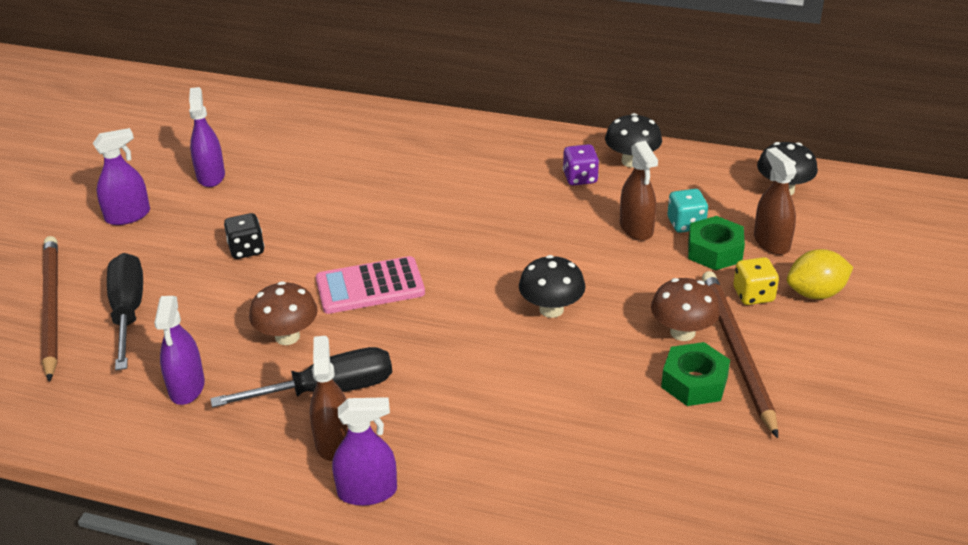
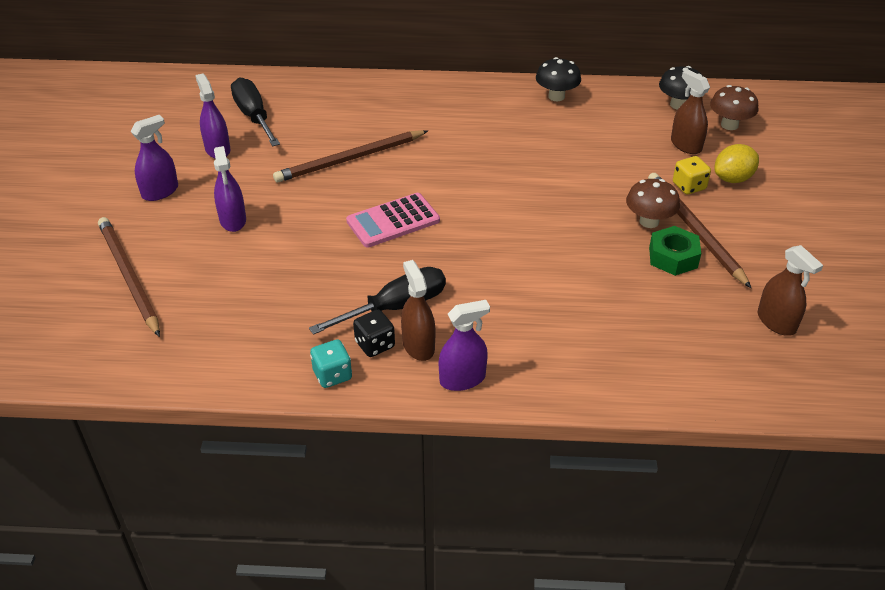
camera: 15 degrees left, 5 degrees up
black screwdriver [107,253,143,370] -> black screwdriver moved to [231,77,280,146]
purple spray bottle [154,296,205,405] -> purple spray bottle moved to [214,146,246,232]
black dice [224,213,265,259] -> black dice moved to [353,310,395,357]
brown mushroom [249,281,318,345] -> brown mushroom moved to [710,85,758,130]
black mushroom [519,255,585,318] -> none
purple dice [563,144,599,186] -> none
brown spray bottle [620,141,658,241] -> brown spray bottle moved to [758,245,823,336]
turquoise dice [668,189,708,233] -> turquoise dice moved to [310,339,352,388]
green nut [688,216,745,270] -> none
none -> brown pencil [273,130,428,183]

